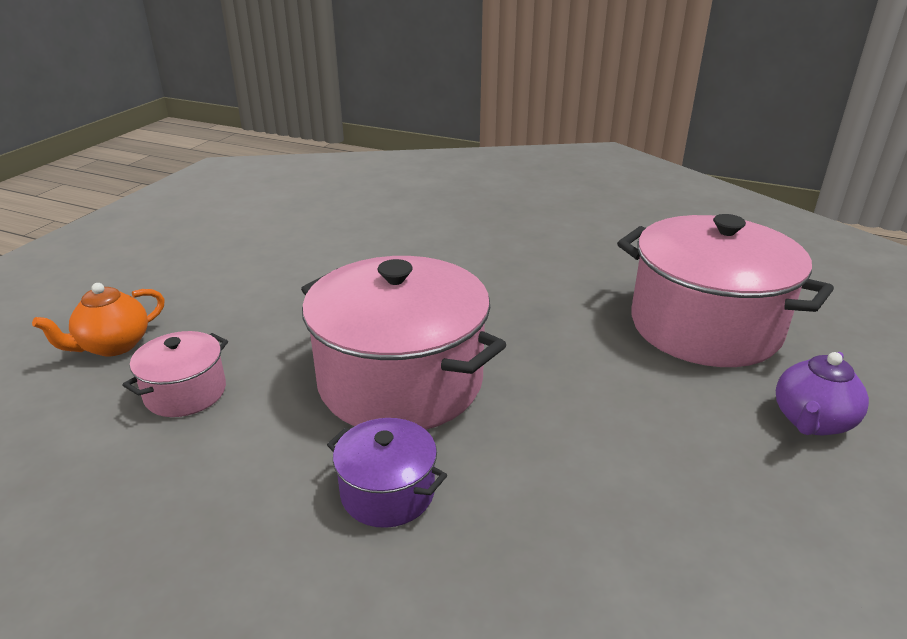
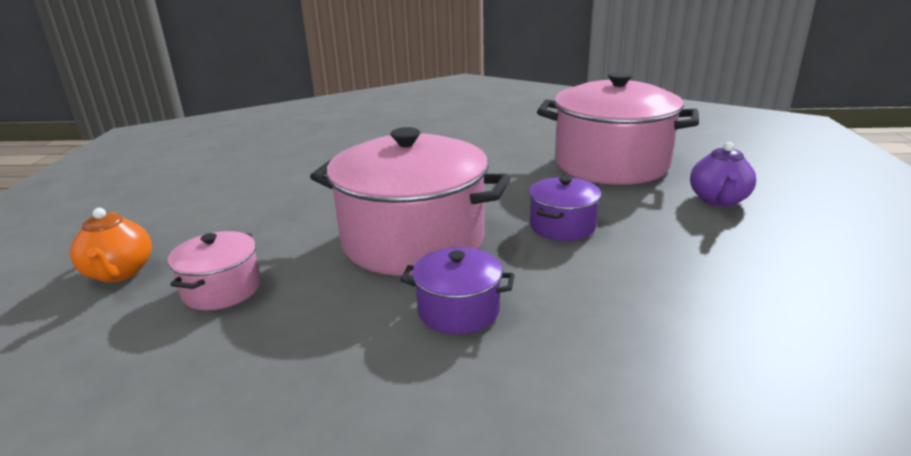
camera: 20 degrees left, 5 degrees down
orange teapot [32,283,165,356] -> orange teapot turned 45 degrees counterclockwise [70,208,152,283]
none -> purple pot [529,176,601,241]

